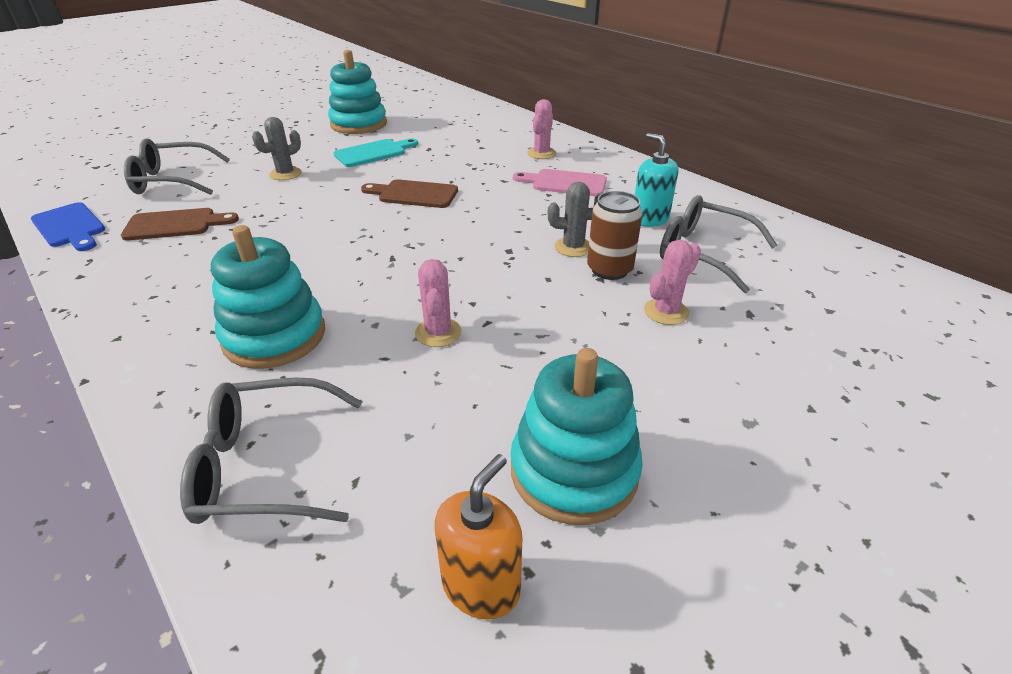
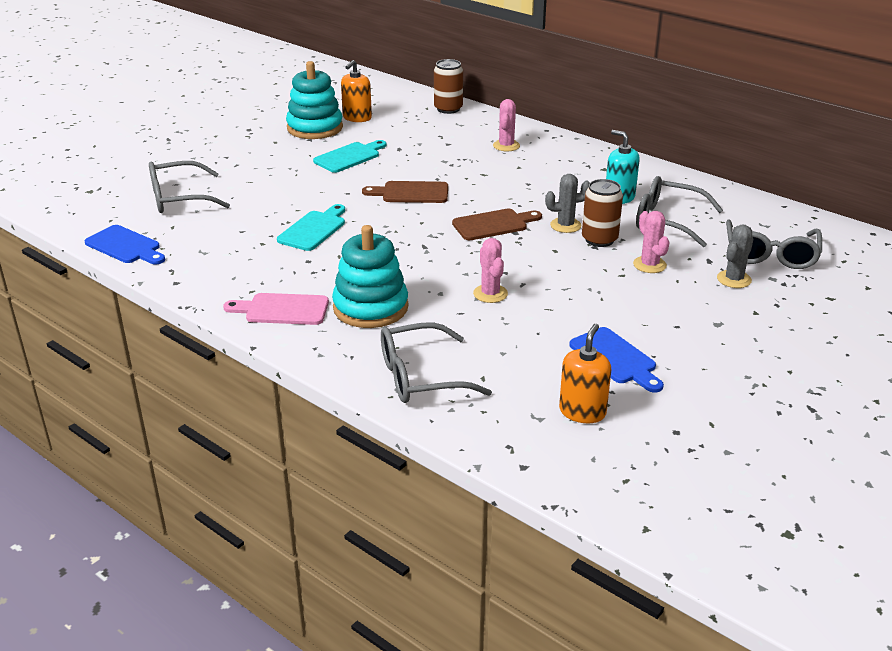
camera: 10 degrees left, 5 degrees down
brown cutting board [121,208,239,241] -> brown cutting board moved to [452,208,542,240]
grey cactus [252,117,302,180] -> grey cactus moved to [717,224,754,288]
turquoise stacking toy [511,348,643,525] -> blue cutting board [569,327,664,393]
pink cutting board [513,169,607,196] -> pink cutting board moved to [223,293,329,325]
pink cactus [644,240,701,325] -> pink cactus turned 60 degrees counterclockwise [633,211,669,273]
none -> turquoise cutting board [277,204,345,251]
none -> orange soap dispenser [341,60,372,122]
none -> brown can [434,59,463,114]
none -> grey glasses [726,220,822,269]

